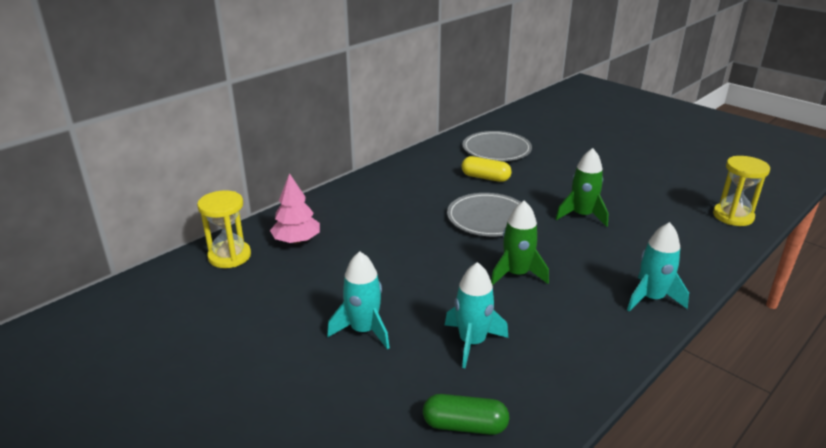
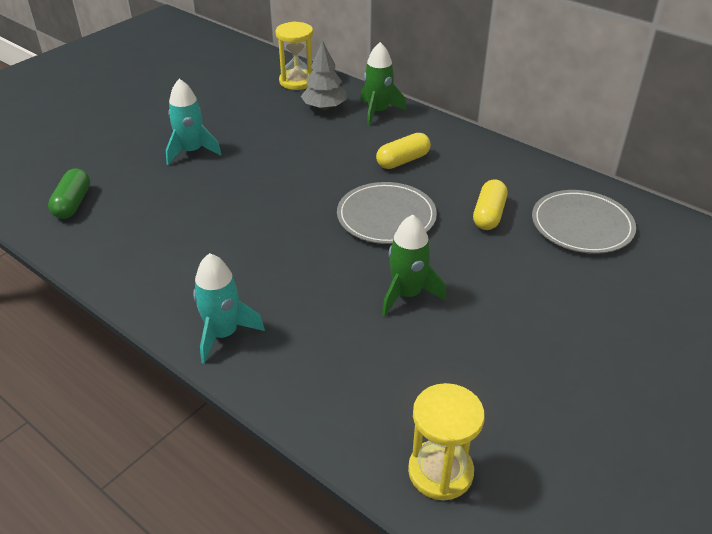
camera: 85 degrees right, 10 degrees up
pink tree [270,173,320,244] -> grey tree [301,41,347,110]
turquoise rocket [445,262,508,368] -> none
green rocket [491,200,549,286] -> green rocket moved to [360,42,407,126]
none -> yellow capsule [376,133,431,169]

